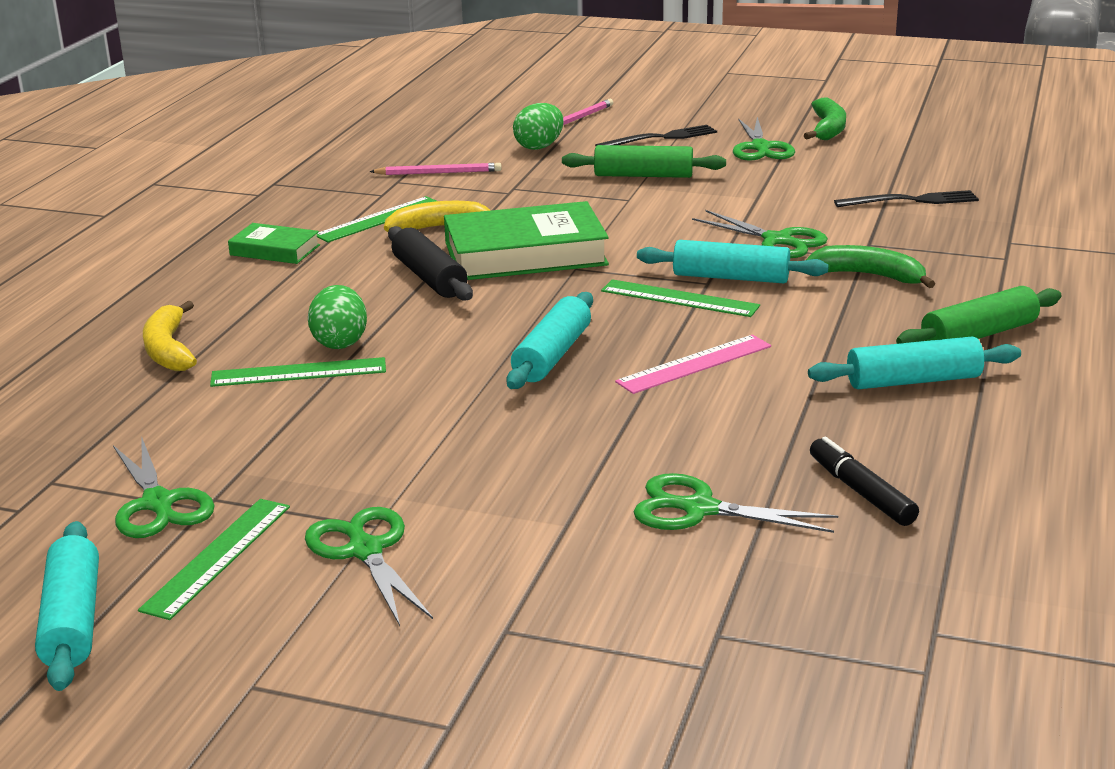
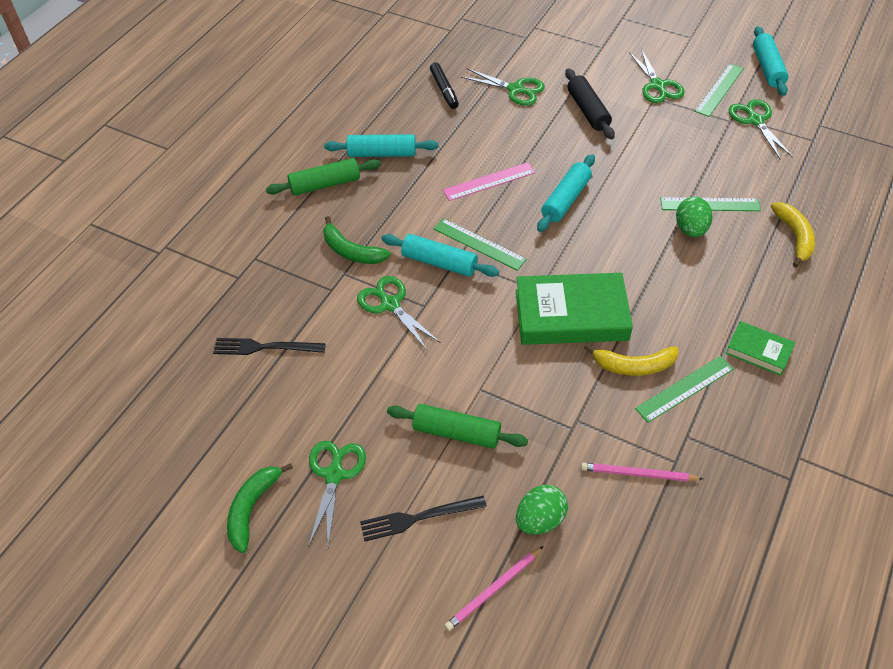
camera: 170 degrees left, 25 degrees up
black rolling pin [388,226,473,300] -> black rolling pin moved to [565,68,615,139]

